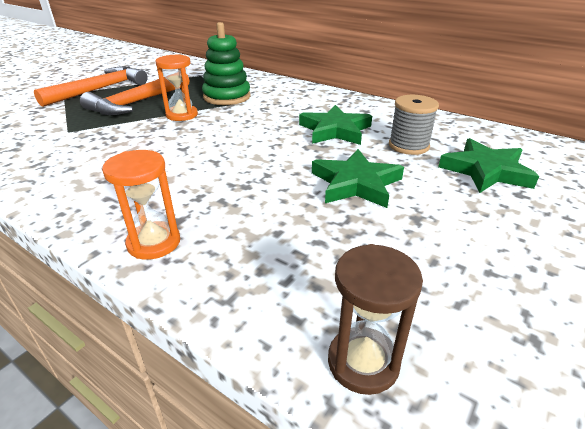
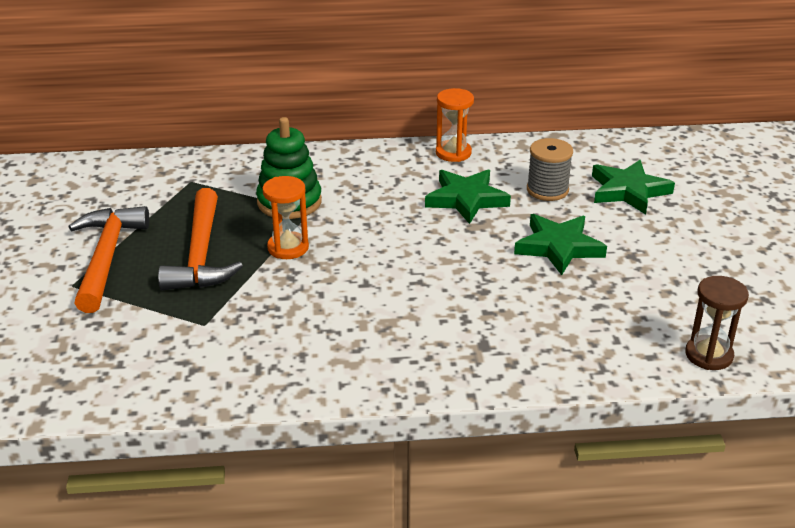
camera: 40 degrees left, 0 degrees up
orange hourglass [102,150,180,260] -> orange hourglass moved to [436,88,474,162]

